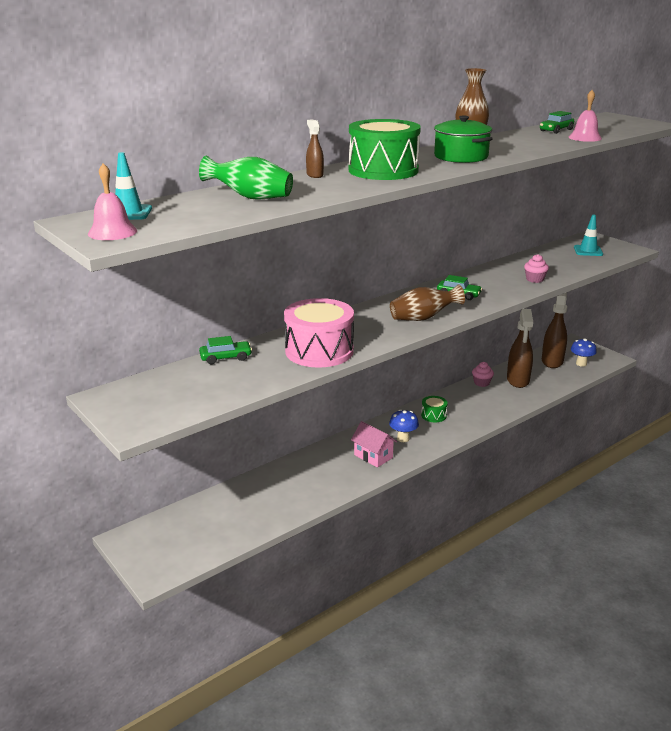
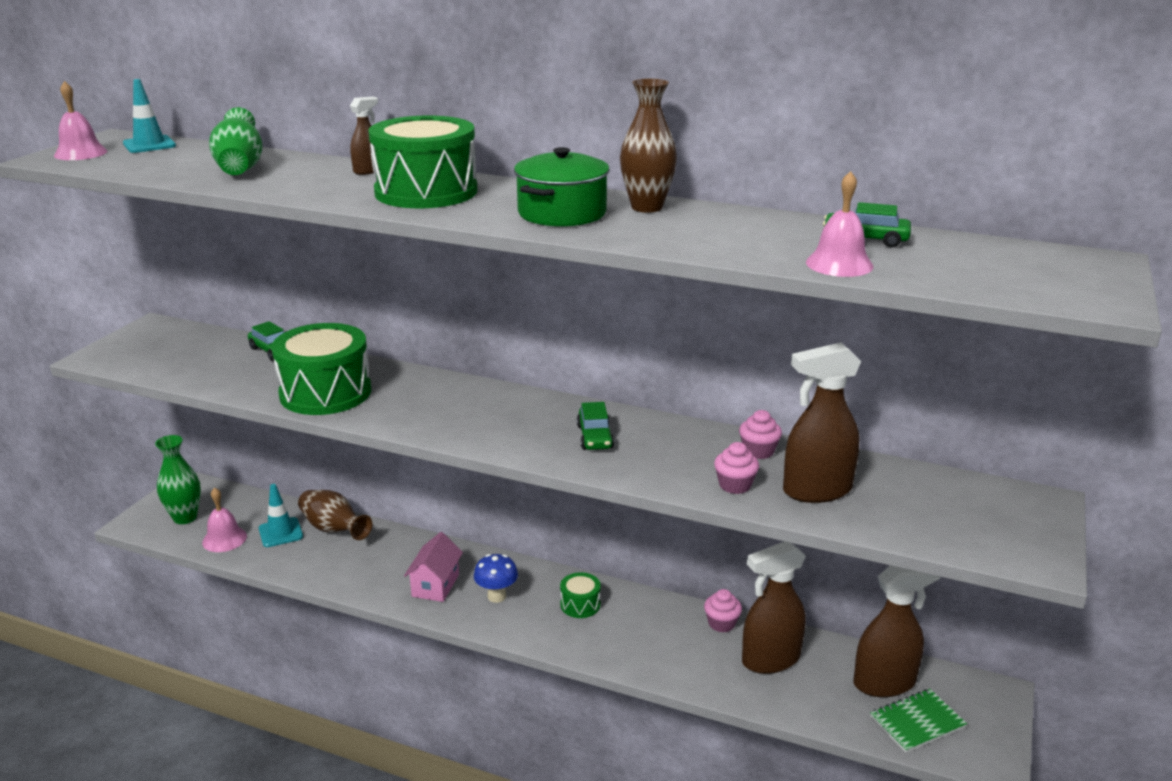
camera: 60 degrees right, 0 degrees up
pink drum [284,298,354,368] -> green drum [272,323,371,415]
brown vase [390,285,465,321] -> brown vase moved to [298,490,372,540]
blue mushroom [571,338,597,367] -> green notebook [870,689,967,753]
turquoise traffic cone [574,214,603,256] -> turquoise traffic cone moved to [259,484,303,547]
none -> green vase [155,435,201,524]
none -> pink bell [202,488,247,552]
none -> pink cupcake [739,410,782,459]
none -> brown spray bottle [783,342,861,503]

